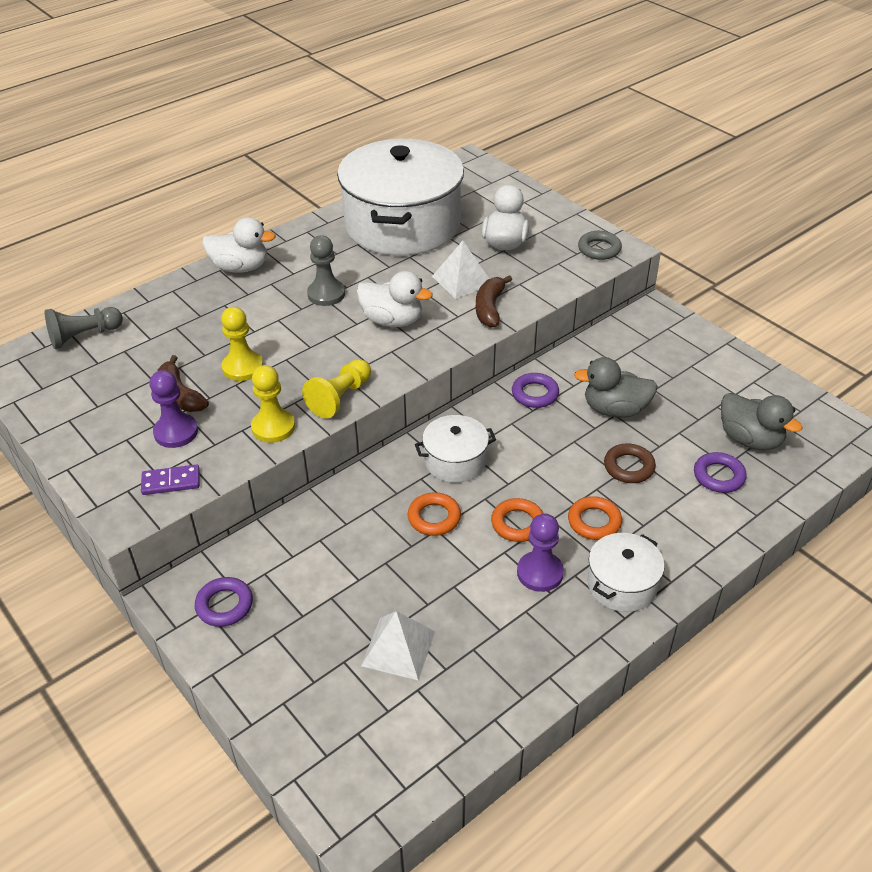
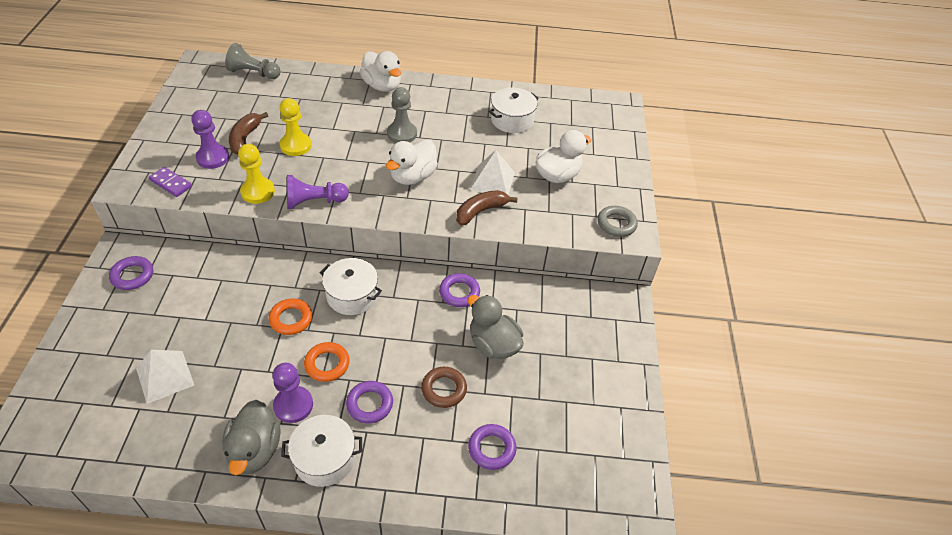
camera: 40 degrees right, 5 degrees up
yellow pawn [302,359,371,419] -> purple pawn [287,175,349,209]
white pot [337,139,464,256] -> white pot [489,87,539,133], size x0.45
white duck [356,271,433,327] -> white duck turned 60 degrees clockwise [386,139,438,185]
orange ring [568,496,622,540] -> purple ring [346,381,393,424]
grey duck [721,393,803,451] -> grey duck moved to [222,400,280,476]

